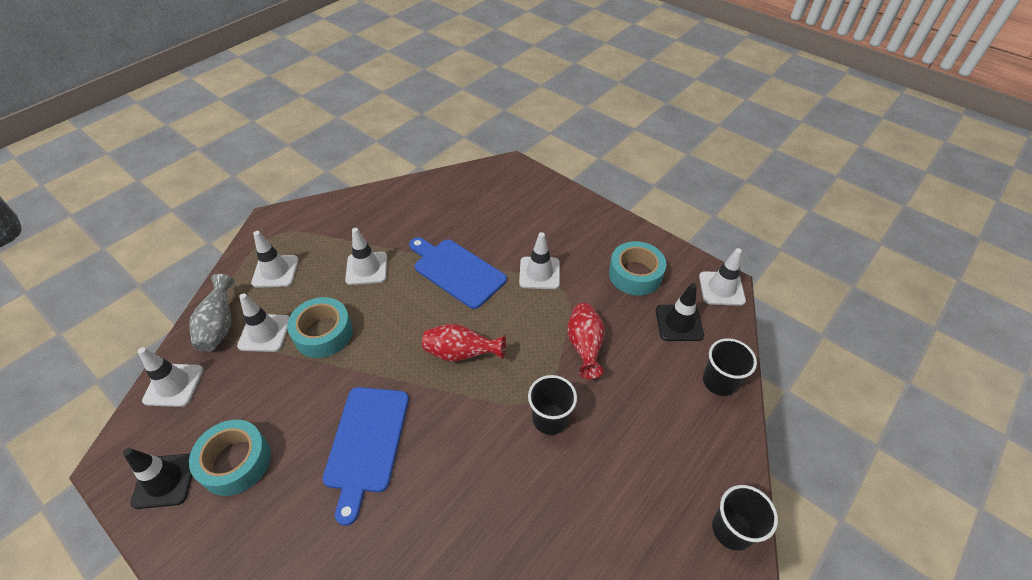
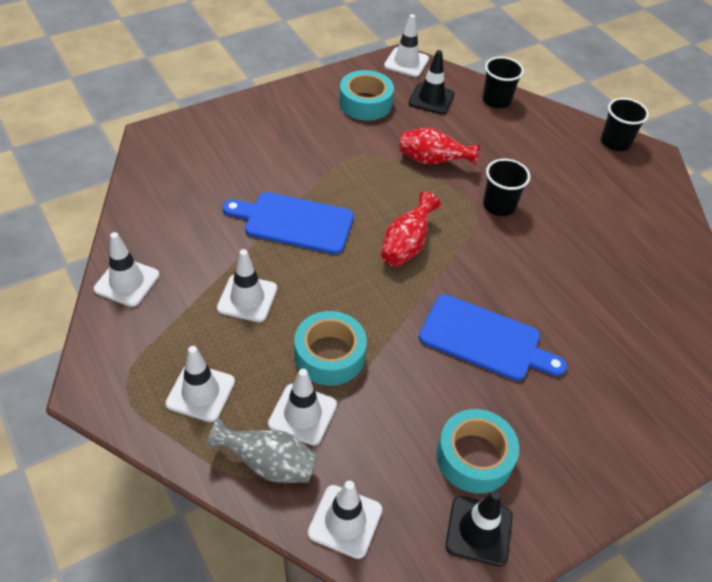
camera: 75 degrees left, 0 degrees up
blue cutting board [409,237,507,309] -> blue cutting board turned 45 degrees clockwise [223,192,354,254]
white traffic cone [519,232,560,289] -> white traffic cone moved to [94,232,160,307]

